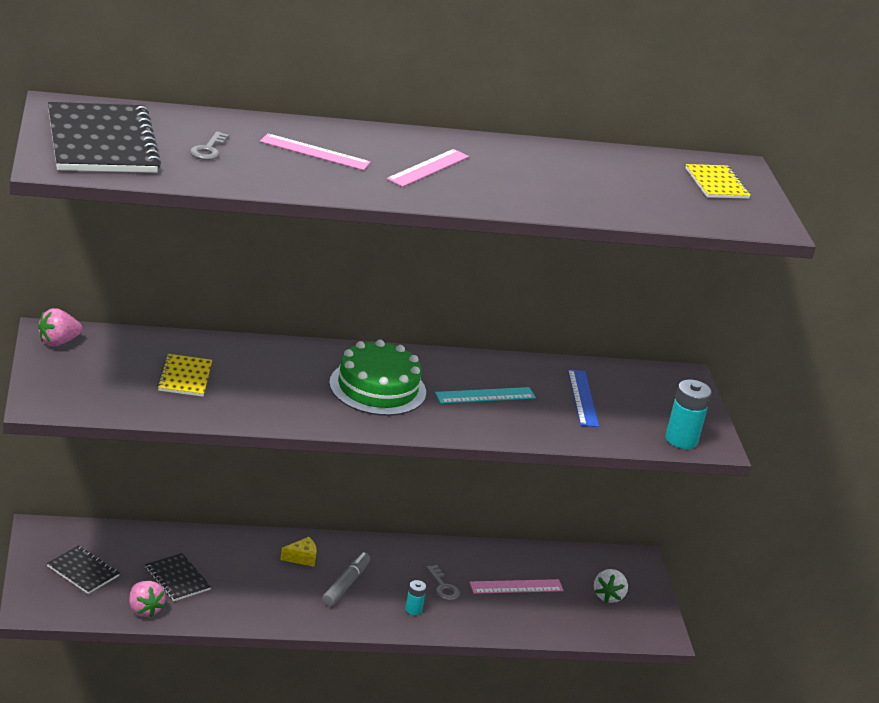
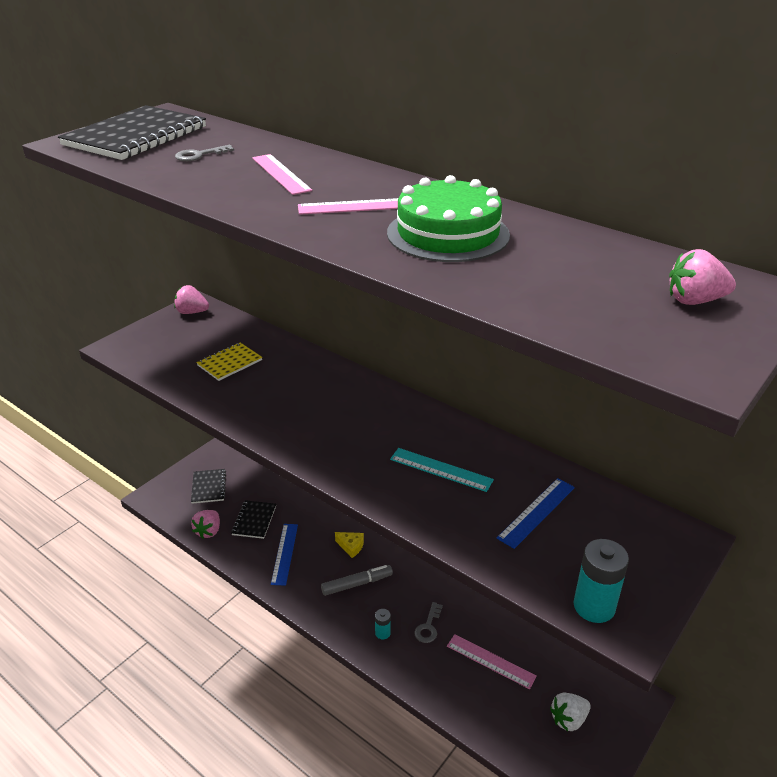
camera: 50 degrees right, 5 degrees up
green cake [329,340,426,416] -> green cake moved to [387,175,510,262]
yellow notebook [686,164,751,199] -> pink strawberry [669,249,736,305]
none -> blue ruler [271,524,298,586]

